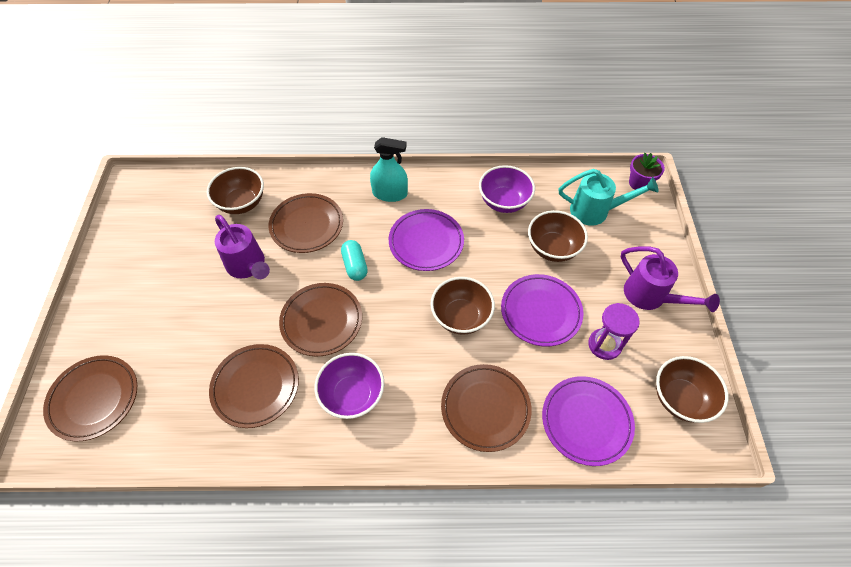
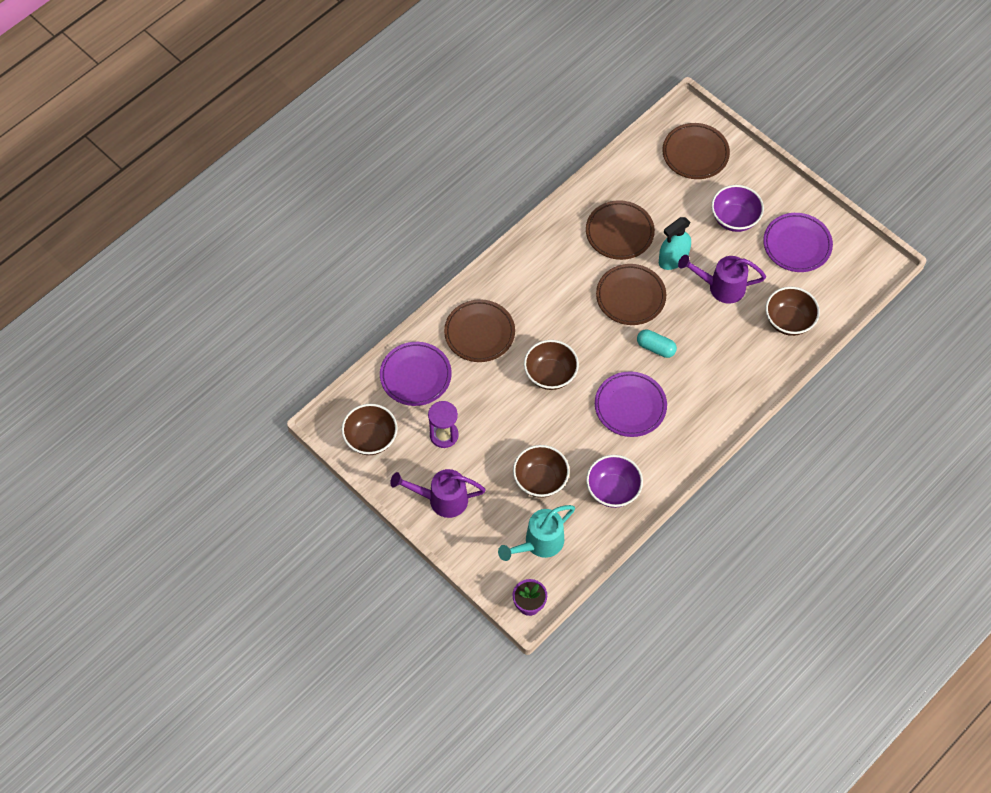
camera: 135 degrees right, 5 degrees up
brown plate [268,193,343,253] -> none
purple bowl [315,353,384,419] -> purple bowl moved to [711,185,764,232]
turquoise spray bottle [370,137,408,202] -> turquoise spray bottle moved to [659,217,691,270]
purple plate [501,274,583,346] -> purple plate moved to [763,213,833,272]

